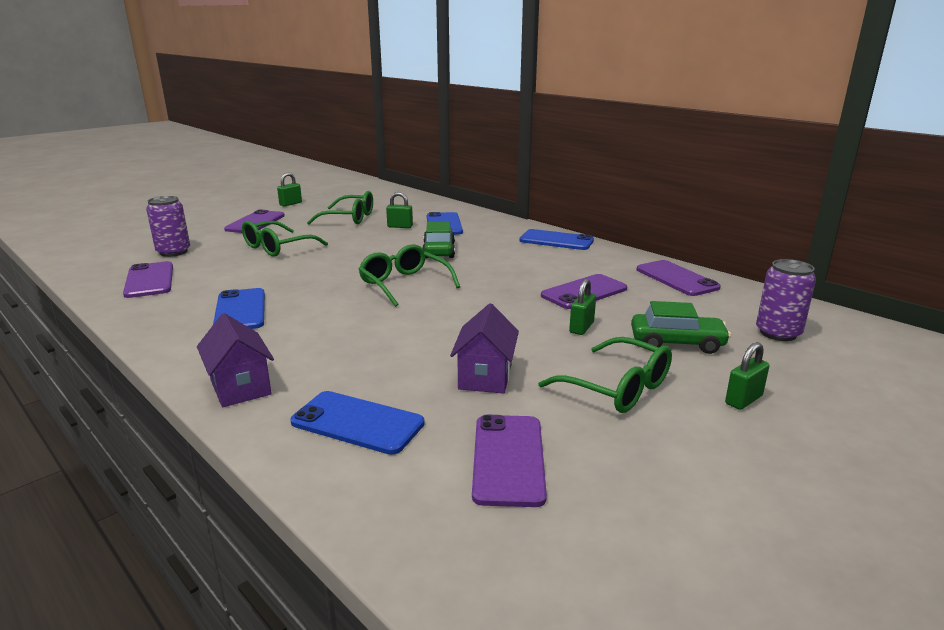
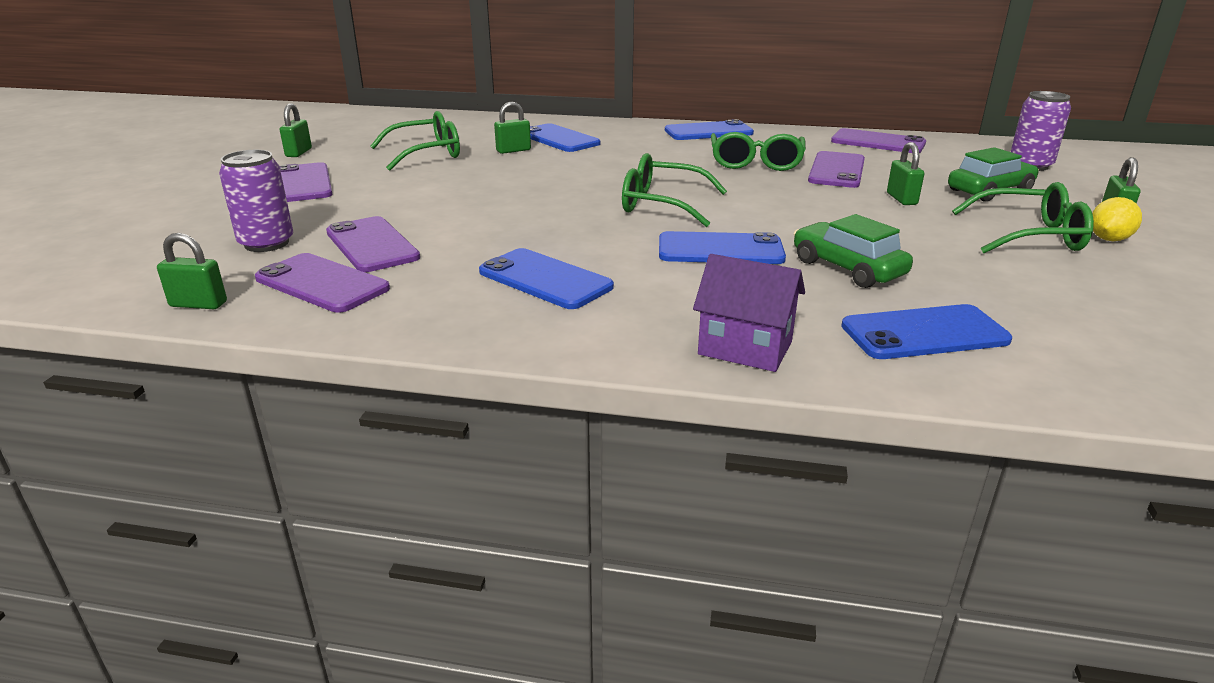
camera: 35 degrees left, 5 degrees up
green glasses [242,221,328,257] -> green glasses moved to [711,132,806,171]
green car [422,222,455,258] -> green car moved to [794,214,913,288]
purple house [450,303,519,394] -> none
purple phone [472,415,547,507] -> purple phone moved to [326,216,420,272]
none -> green padlock [157,233,227,309]
none -> blue phone [659,231,786,264]
none -> yellow lemon [1092,197,1142,241]

